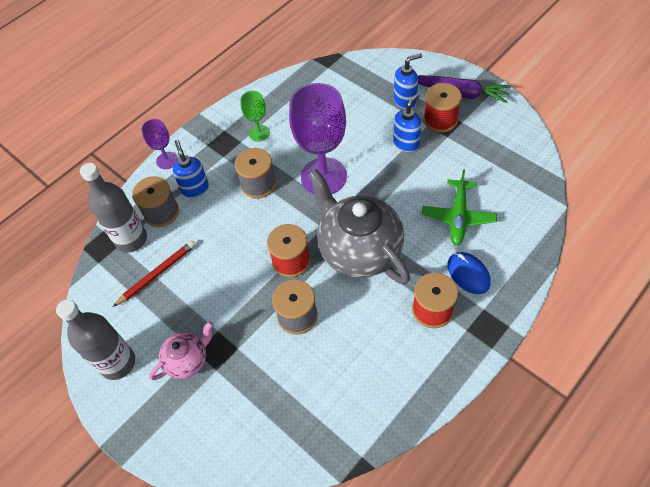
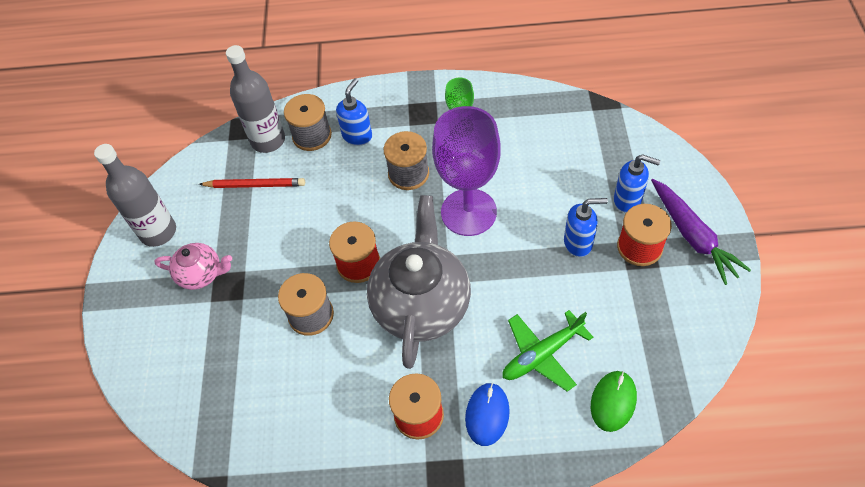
camera: 45 degrees right, 0 degrees up
purple goblet [141,119,178,169] -> none
none -> green mouse [591,371,637,432]

